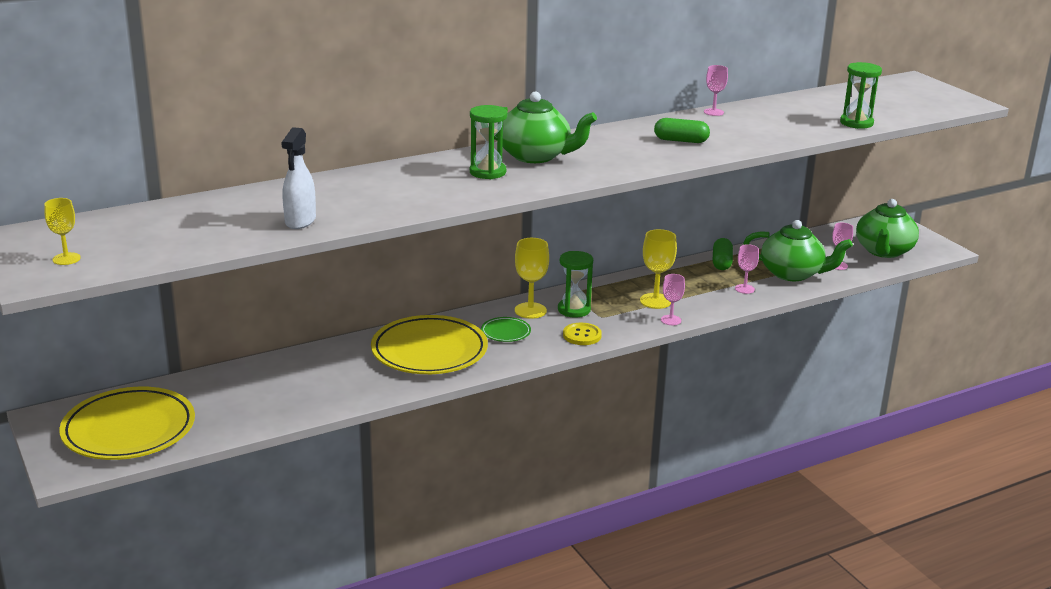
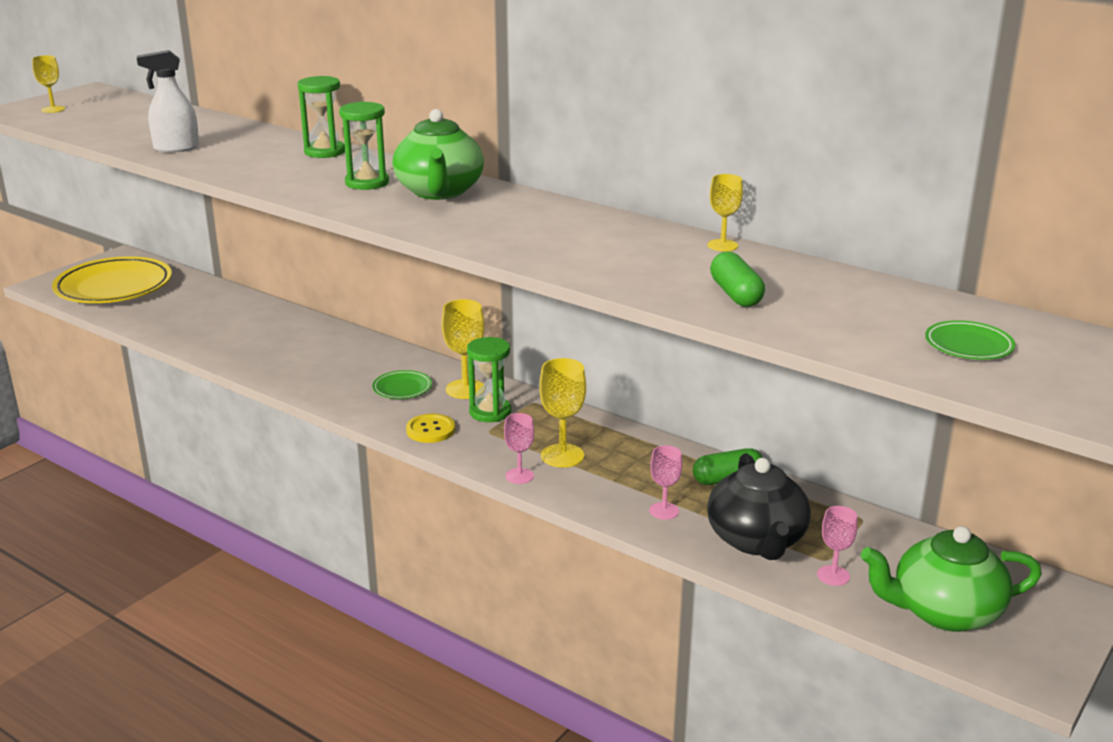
camera: 65 degrees right, 0 degrees up
yellow plate [371,315,488,374] -> none
green capsule [654,118,710,143] -> green capsule moved to [710,252,765,307]
pink goblet [704,65,728,116] -> yellow goblet [708,174,743,252]
green teapot [743,220,853,281] -> black teapot [707,453,811,560]
green hourglass [840,62,882,129] -> green hourglass moved to [298,76,345,158]
none -> green plate [925,320,1015,360]

